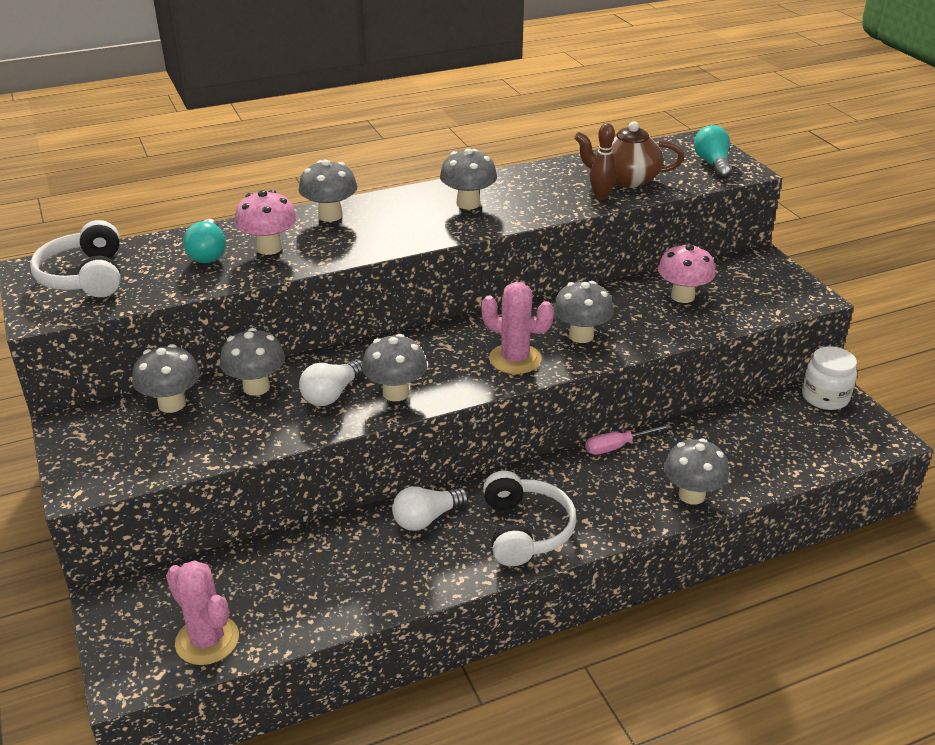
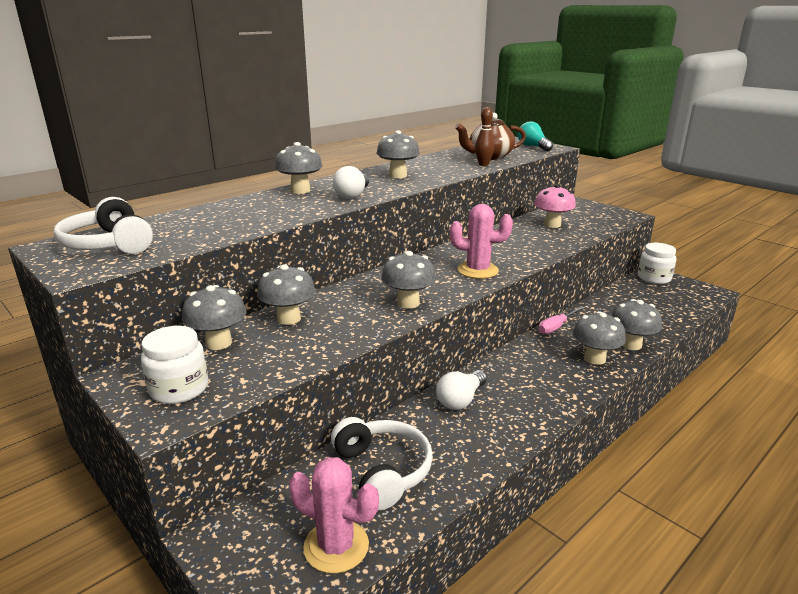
camera: 20 degrees left, 10 degrees down
turquoise light bulb [183,219,226,263] -> none
pink mushroom [235,190,297,255] -> none
white light bulb [299,359,364,406] -> white light bulb moved to [333,166,369,199]
white headphones [483,471,577,566] -> white headphones moved to [331,417,433,510]
grey mushroom [553,281,614,343] -> grey mushroom moved to [573,311,626,365]
none -> white jar [141,326,208,404]

